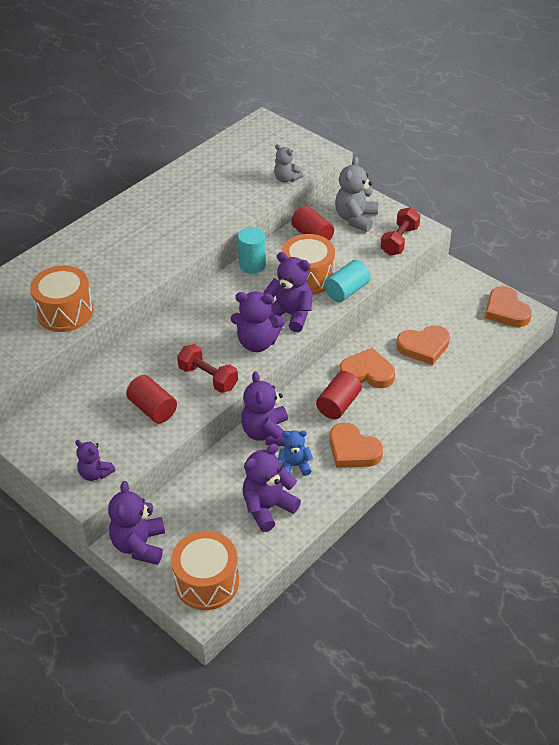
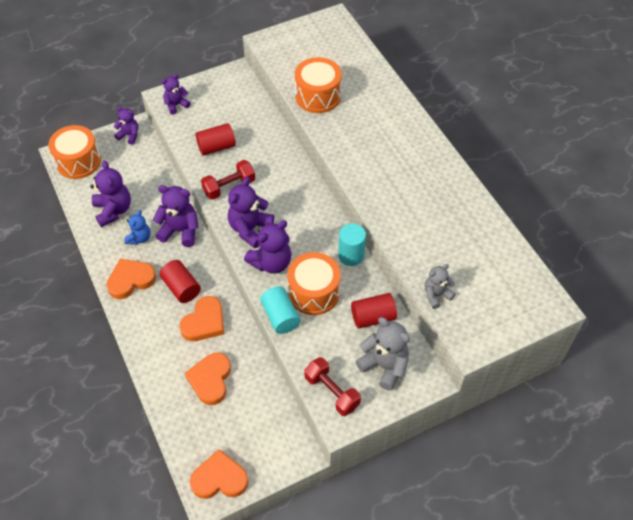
camera: 110 degrees right, 10 degrees up
purple teddy bear [108,481,165,565] -> purple teddy bear [114,106,138,145], size x0.62

